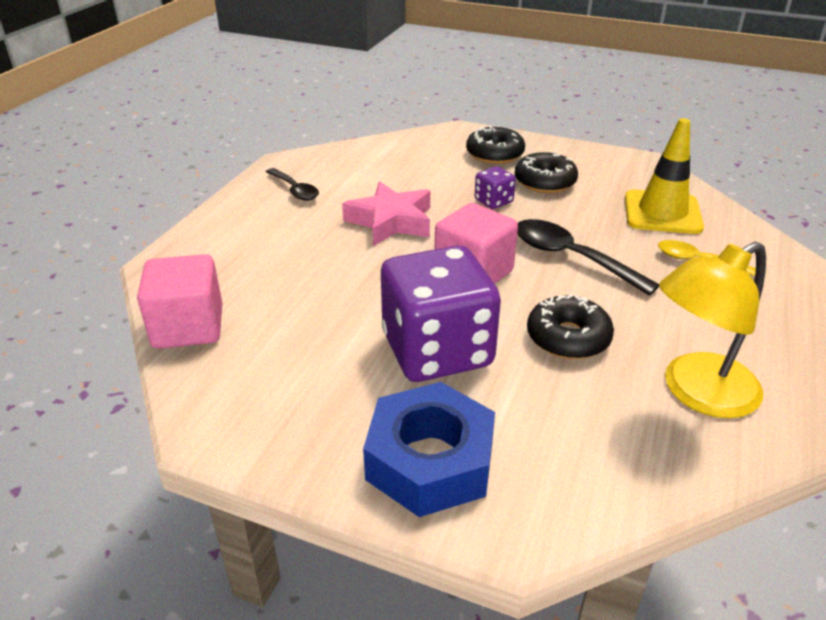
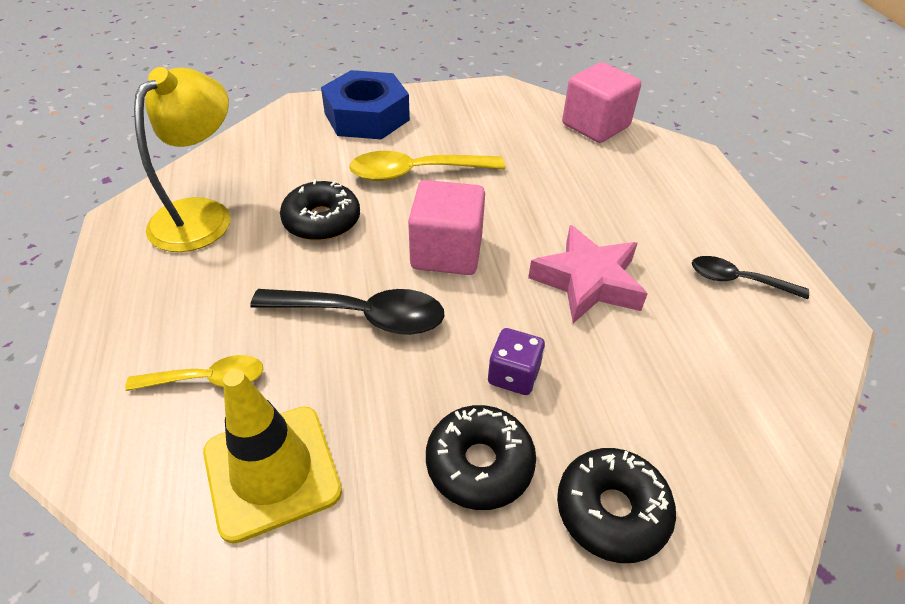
camera: 145 degrees right, 10 degrees up
purple dice [381,246,501,382] -> yellow spoon [349,151,505,181]

